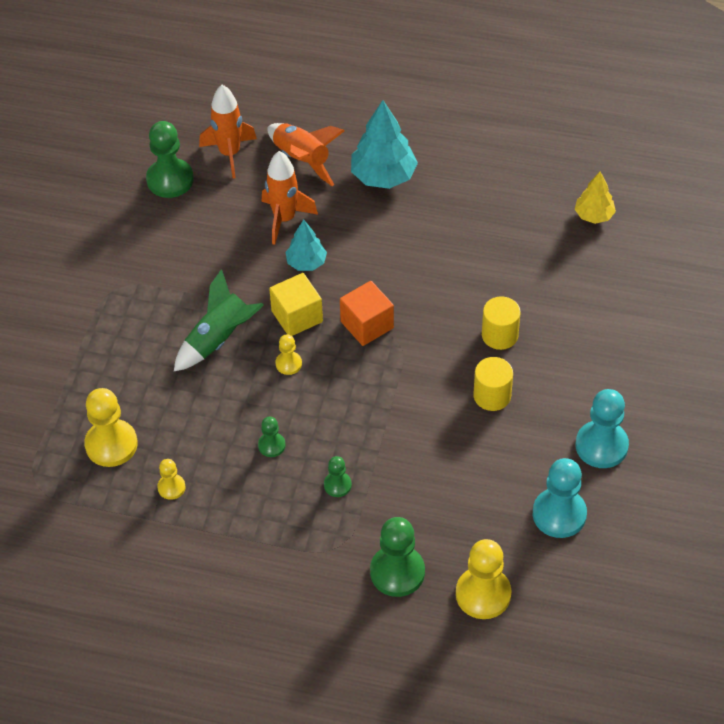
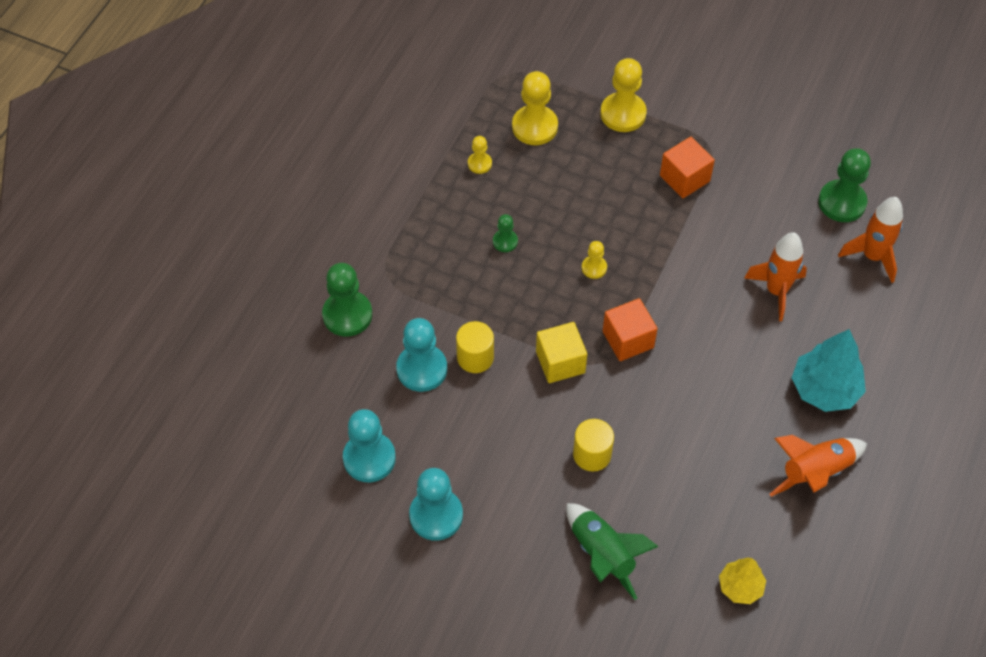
camera: 100 degrees right, 5 degrees up
green rocket [174,269,264,371] -> green rocket moved to [566,503,659,600]
orange rocket [268,123,345,186] -> orange rocket moved to [770,435,867,497]
yellow cube [269,273,323,336] -> yellow cube moved to [536,322,587,383]
turquoise tree [285,219,327,271] -> none
green pawn [324,456,352,497] -> none
yellow pawn [456,539,512,619] -> yellow pawn moved to [600,58,647,132]
yellow cylinder [473,357,513,411] -> yellow cylinder moved to [456,321,494,373]
none -> turquoise pawn [396,318,447,392]
none -> orange cube [660,137,715,198]

